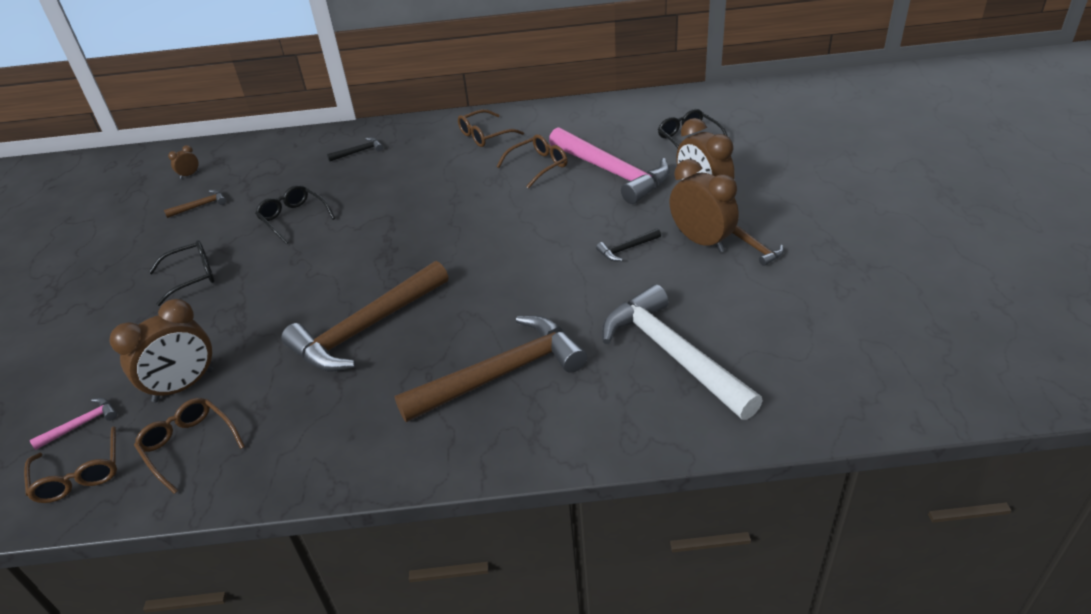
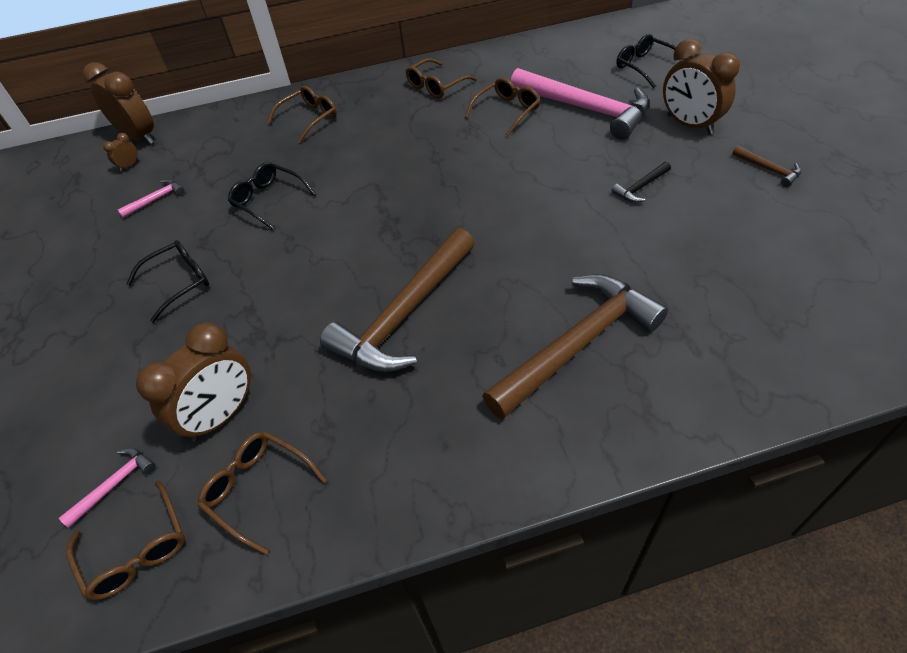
camera: 10 degrees left, 10 degrees up
brown hammer [164,190,226,218] -> pink hammer [118,179,184,218]
black hammer [327,137,383,162] -> brown glasses [267,86,337,143]
white hammer [602,284,763,420] -> none
brown clock [669,159,739,252] -> brown clock moved to [83,62,154,144]

